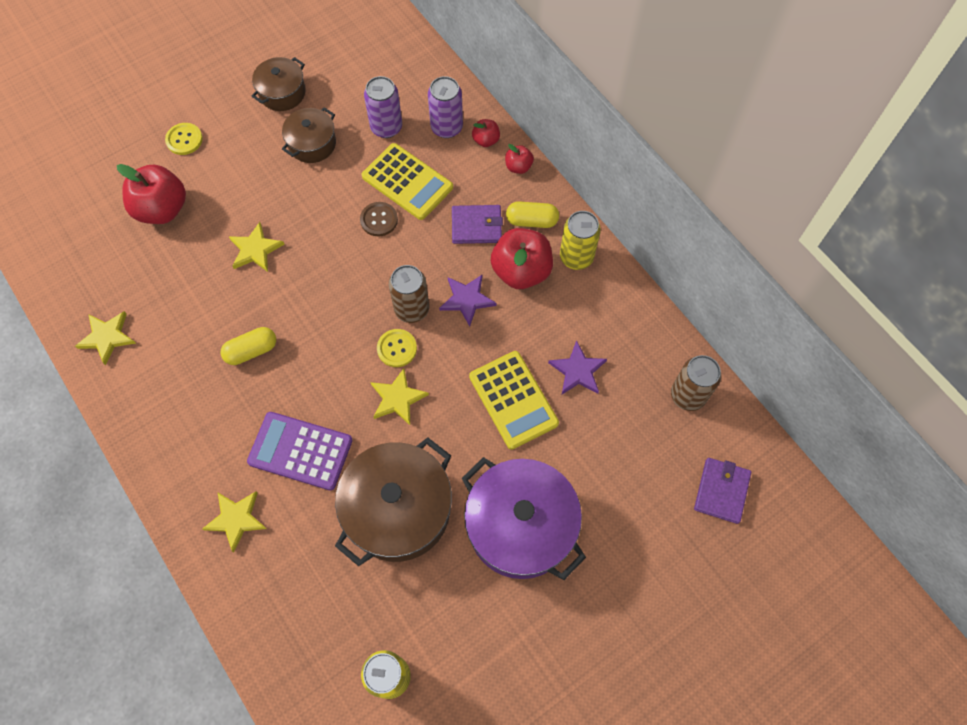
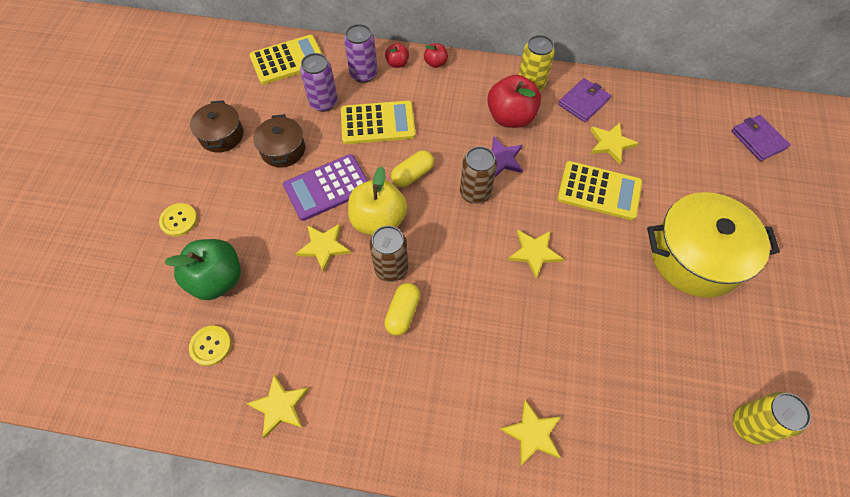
camera: 45 degrees left, 5 degrees down
red apple [117,164,186,224] -> green apple [164,239,241,300]
purple calculator [247,412,353,491] -> purple calculator moved to [283,154,368,221]
brown pot [335,437,452,566] -> none
brown button [360,202,398,236] -> none
yellow button [377,329,417,367] -> yellow button moved to [189,326,231,366]
purple wallet [452,205,503,244] -> purple wallet moved to [558,78,611,122]
purple pot [462,457,586,580] -> yellow pot [647,192,780,297]
yellow capsule [506,201,559,228] -> yellow capsule moved to [391,150,434,187]
purple star [548,340,607,394] -> yellow star [590,123,639,164]
brown can [671,355,721,411] -> brown can moved to [370,226,408,282]
none -> yellow calculator [249,35,323,85]
none -> yellow apple [348,166,407,236]

